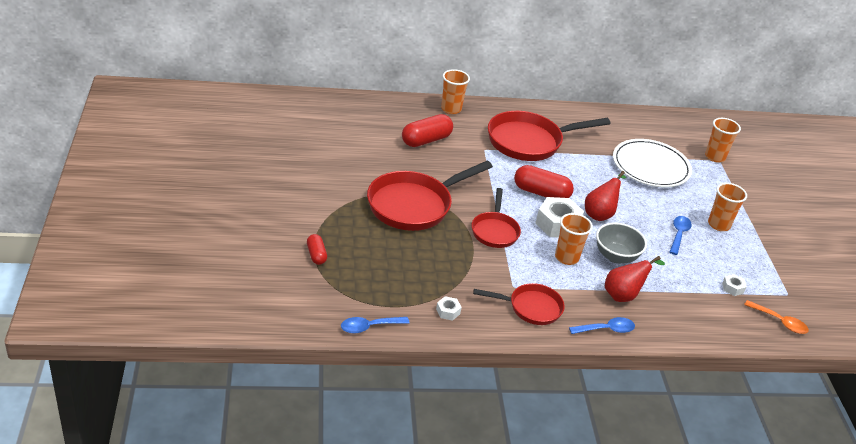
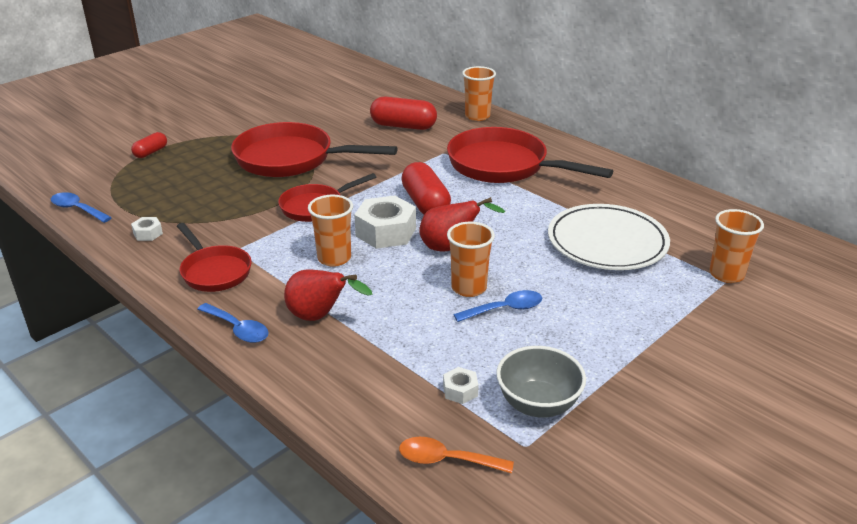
camera: 55 degrees right, 5 degrees down
grey bowl [596,222,647,264] -> grey bowl moved to [496,346,586,418]
orange cup [708,183,747,231] -> orange cup moved to [447,222,495,297]
orange spoon [744,300,809,334] -> orange spoon turned 105 degrees clockwise [399,437,514,473]

